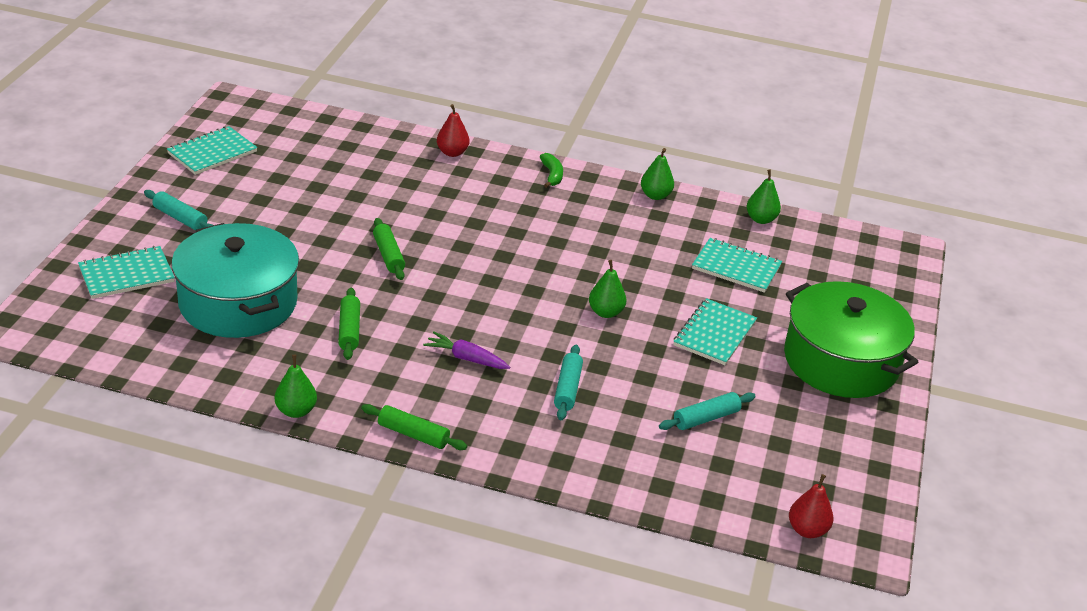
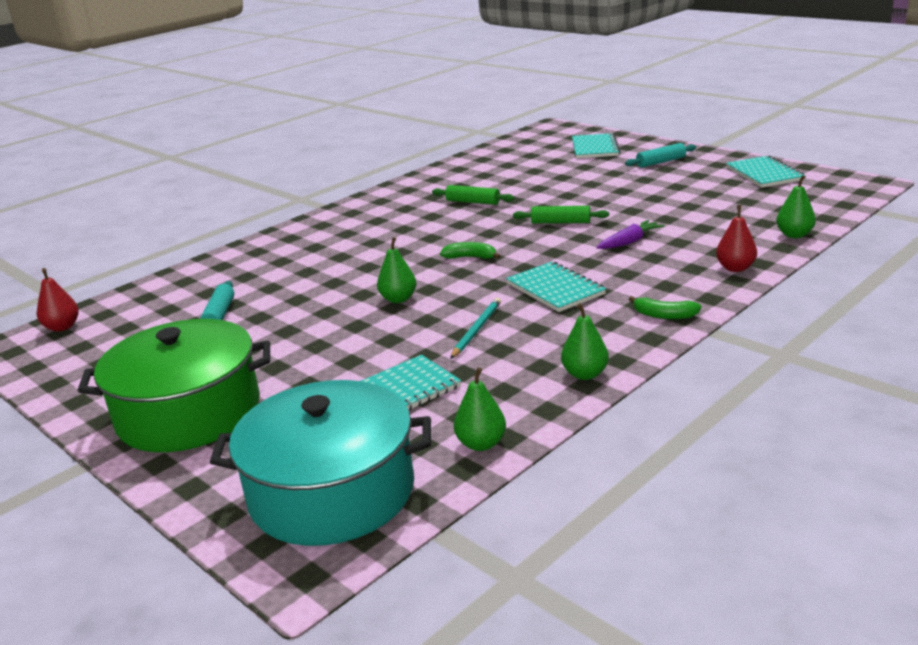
camera: 125 degrees right, 10 degrees down
turquoise pot [171,223,299,338] -> turquoise pot moved to [210,380,431,546]
green pear [275,355,317,418] -> green pear moved to [776,175,816,238]
green rolling pin [361,404,467,450] -> none
purple carrot [423,332,510,369] -> purple carrot moved to [596,220,665,249]
turquoise rolling pin [554,345,583,420] -> none
turquoise notebook [673,298,757,365] -> turquoise notebook moved to [506,262,606,312]
none -> green banana [440,242,500,259]
none -> turquoise pencil [450,298,501,359]

